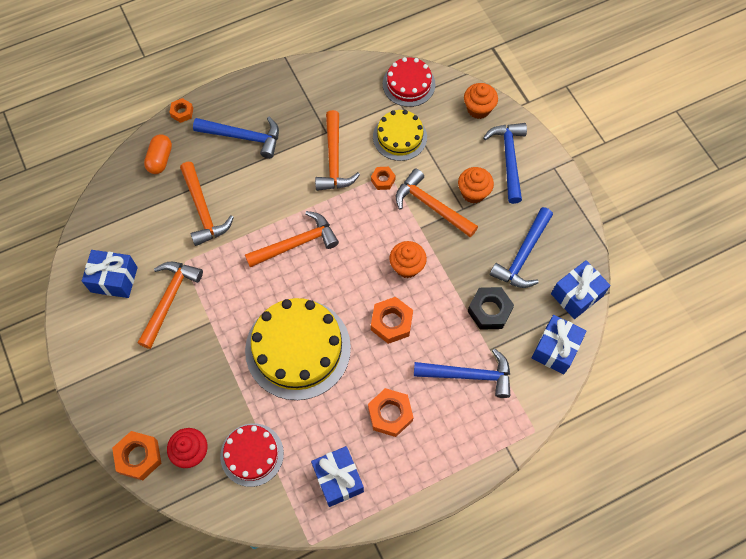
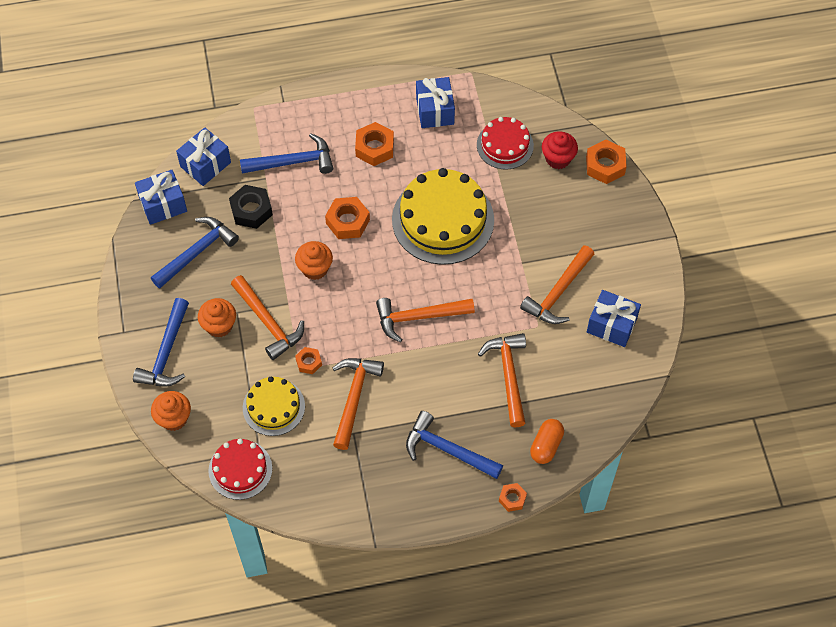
camera: 165 degrees left, 5 degrees down
blue hammer [414,348,510,398] -> blue hammer turned 150 degrees clockwise [240,133,333,174]

